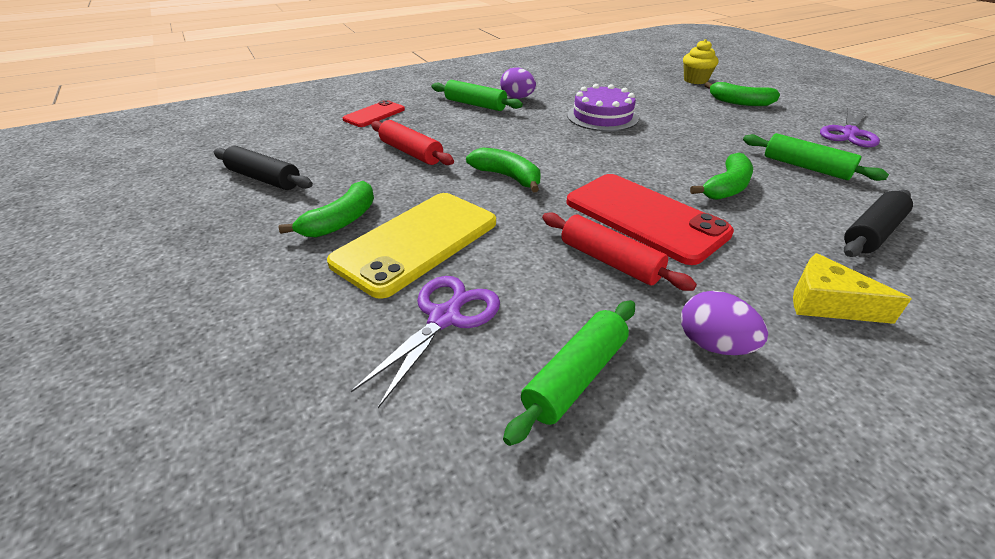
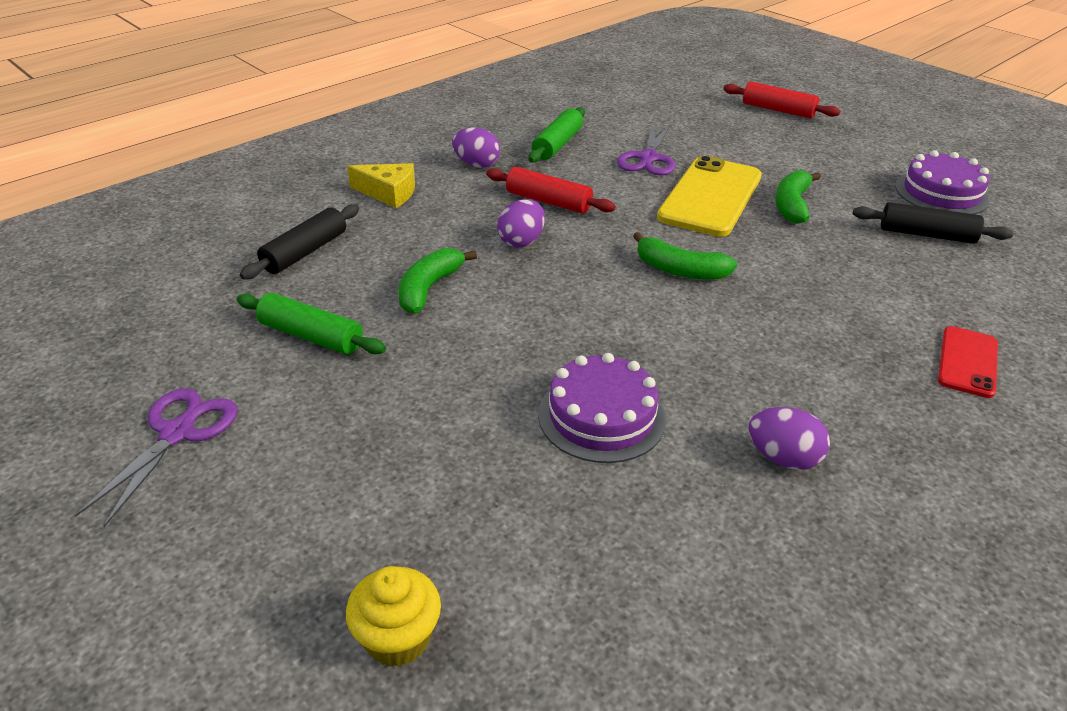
camera: 165 degrees right, 0 degrees up
red rolling pin [371,120,454,165] -> red rolling pin moved to [723,82,840,119]
green rolling pin [432,80,523,111] -> none
red phone [566,174,734,265] -> purple egg [497,199,545,248]
green banana [705,82,780,106] -> none
none -> purple cake [895,150,990,214]

